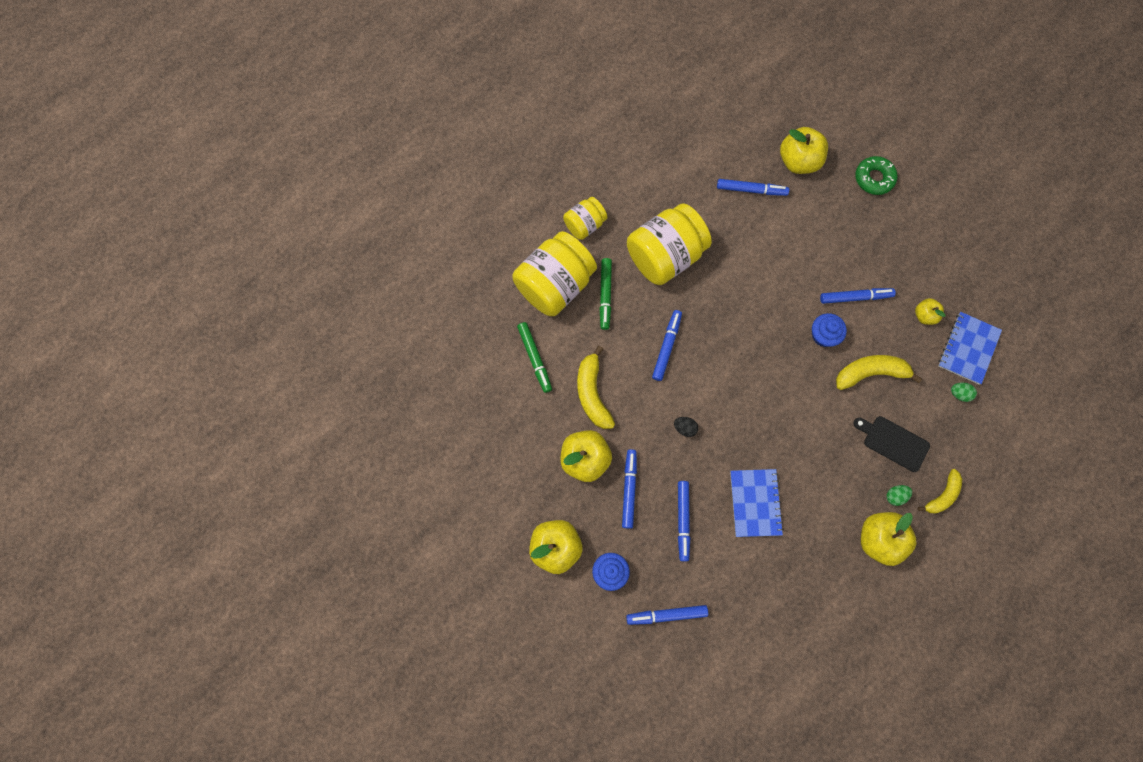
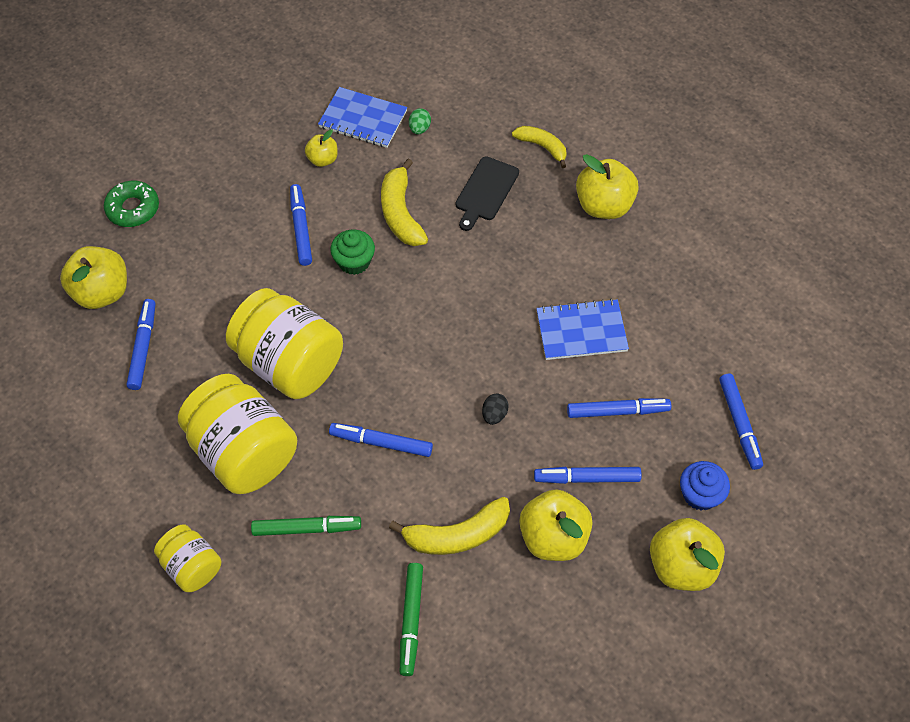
camera: 95 degrees left, 15 degrees down
yellow jar [512,231,597,316] -> yellow jar moved to [226,288,343,399]
green marker [517,322,552,393] -> green marker turned 120 degrees clockwise [400,563,423,676]
blue cupcake [812,313,847,347] -> green cupcake [330,230,375,275]
green egg [886,485,912,506] -> none

